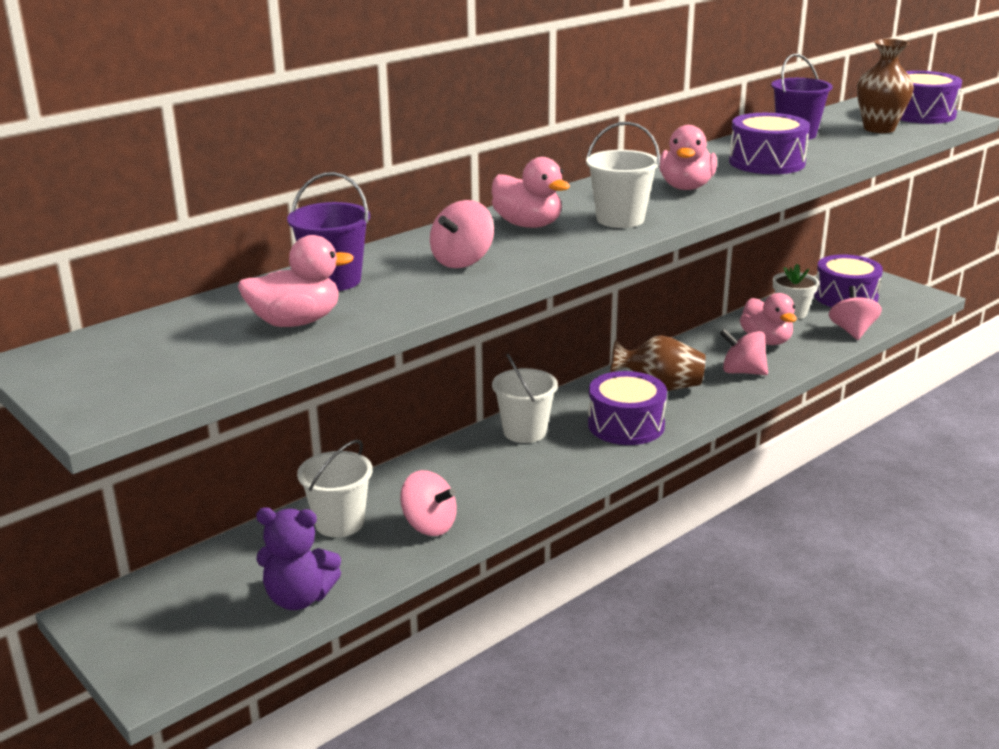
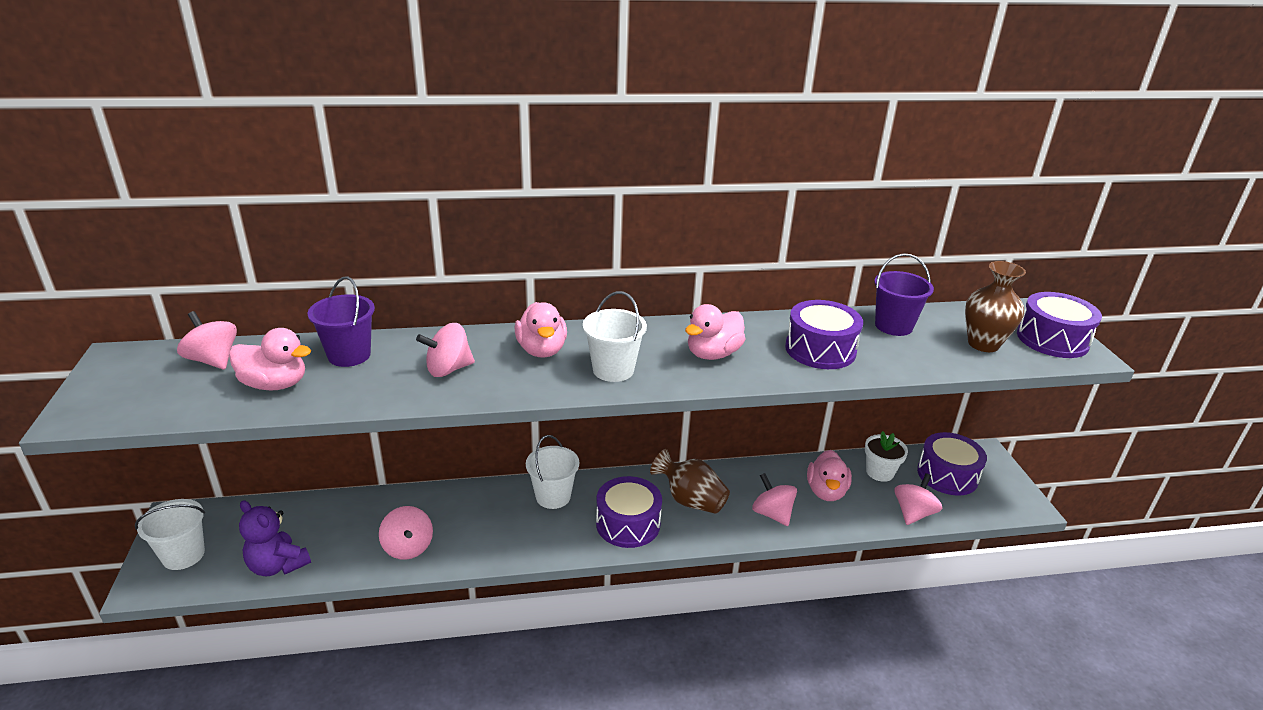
camera: 30 degrees right, 5 degrees up
white bucket [297,440,373,537] -> white bucket moved to [135,499,205,570]
none -> pink spinning top [177,311,237,369]

